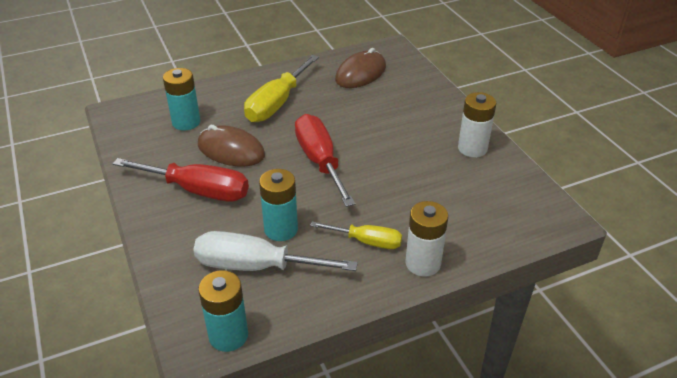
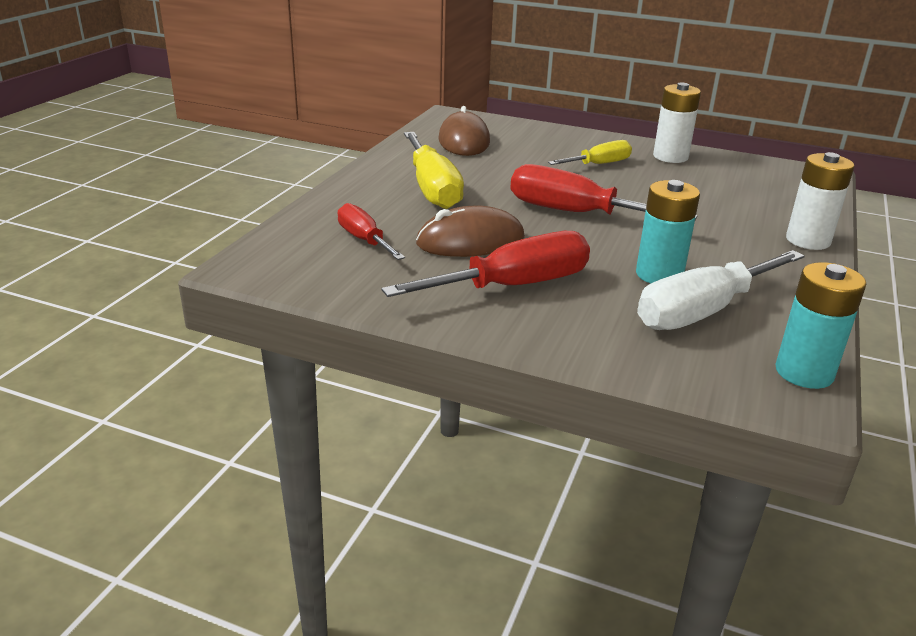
camera: 45 degrees left, 10 degrees down
turquoise battery [163,68,200,131] -> red screwdriver [338,203,405,260]
yellow screwdriver [310,221,402,249] -> yellow screwdriver moved to [548,140,632,165]

